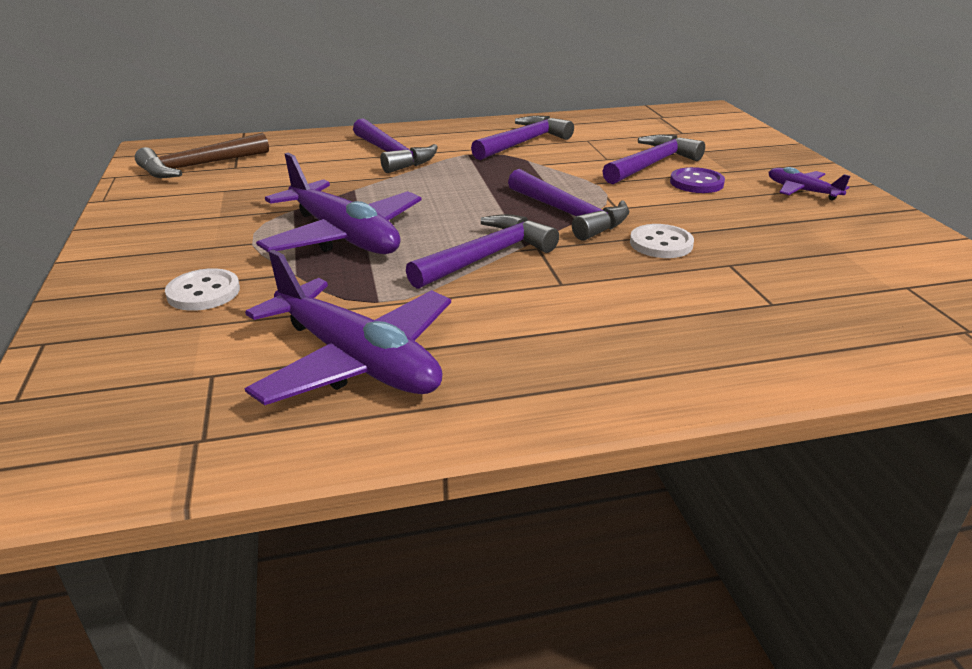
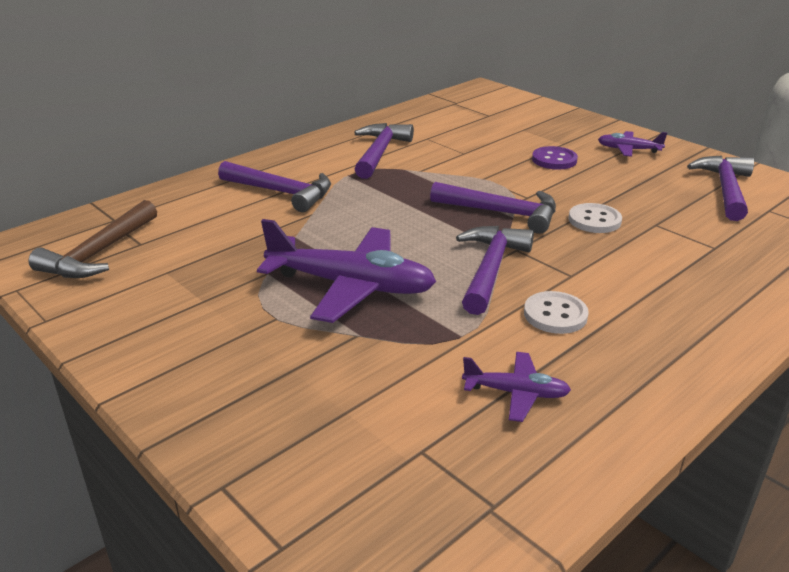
camera: 30 degrees left, 0 degrees up
white button [165,268,240,311] -> white button moved to [524,291,589,334]
purple plane [245,249,451,405] -> purple plane [462,352,571,422], size x0.49
purple hammer [603,135,705,184] -> purple hammer moved to [687,155,754,221]

